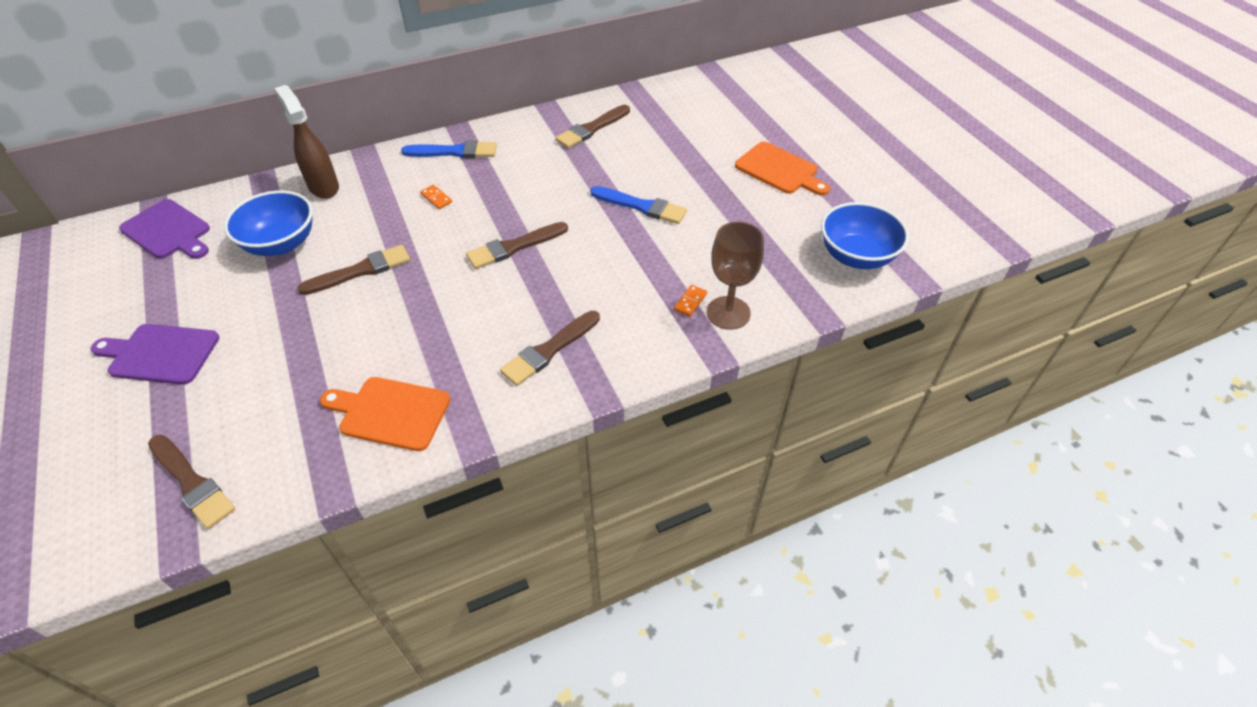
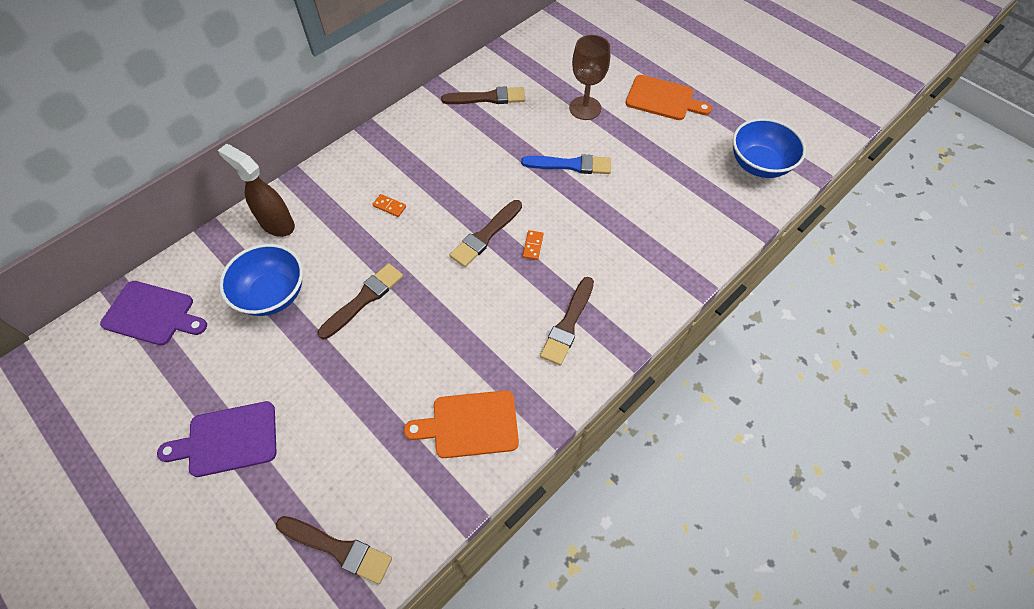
camera: 20 degrees left, 10 degrees up
blue brush [401,141,497,158] -> none
brown brush [555,105,630,148] -> brown brush turned 120 degrees counterclockwise [441,87,525,104]
orange domino [674,285,707,317] -> orange domino moved to [523,230,544,260]
brown goblet [707,222,764,330] -> brown goblet moved to [569,35,610,120]

